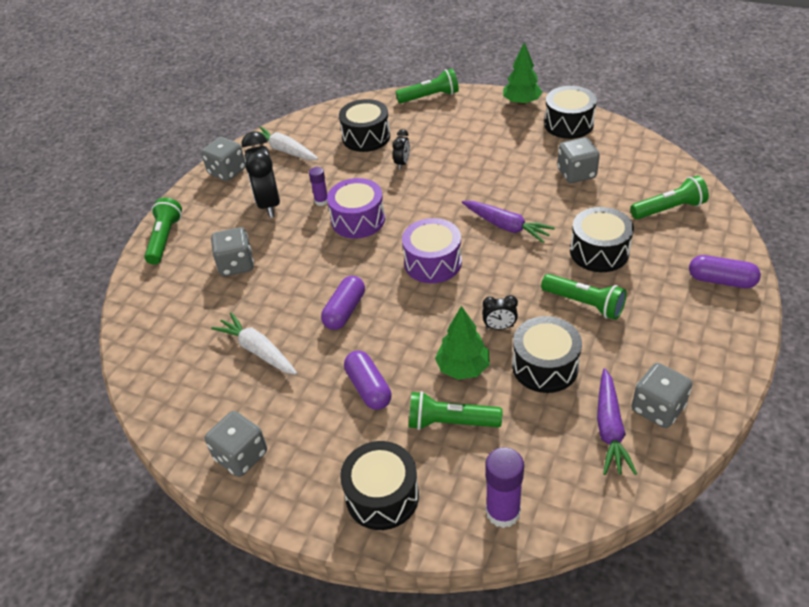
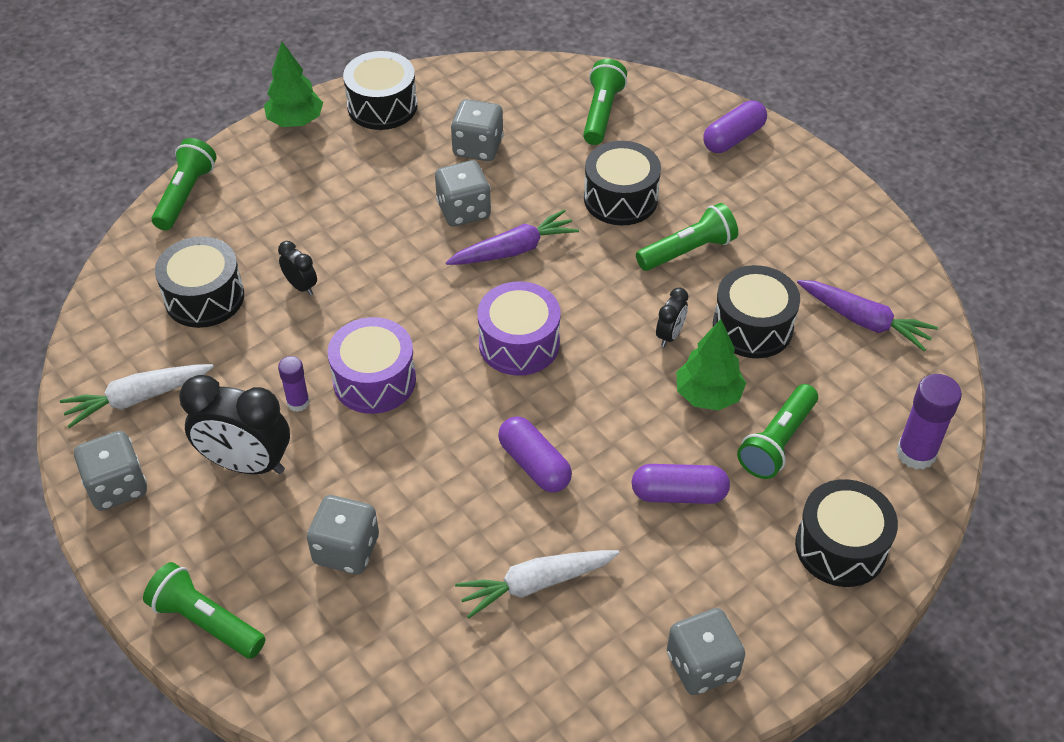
camera: 65 degrees left, 5 degrees up
grey dice [632,363,692,428] -> grey dice moved to [435,160,491,227]

